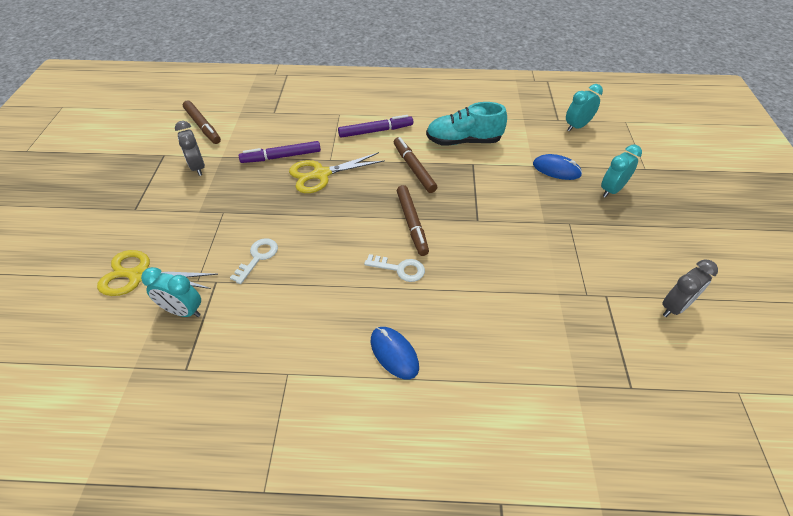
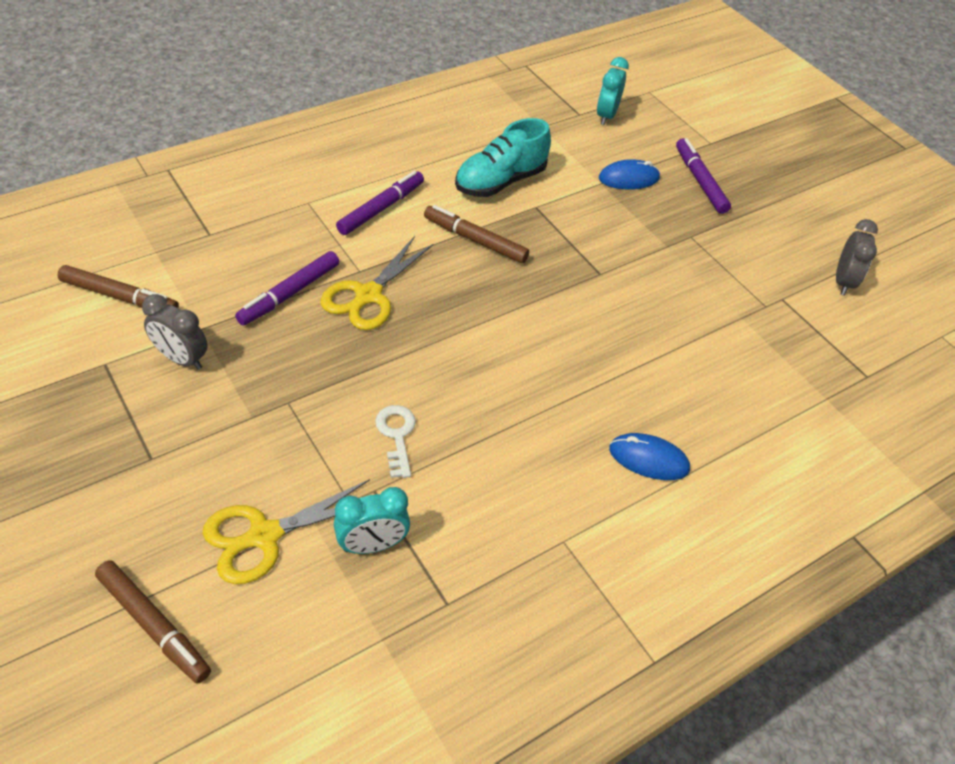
camera: 40 degrees left, 0 degrees up
white key [364,254,425,282] -> none
brown marker [397,185,429,256] -> brown marker moved to [95,560,211,684]
turquoise clock [601,144,642,198] -> purple marker [676,138,731,214]

